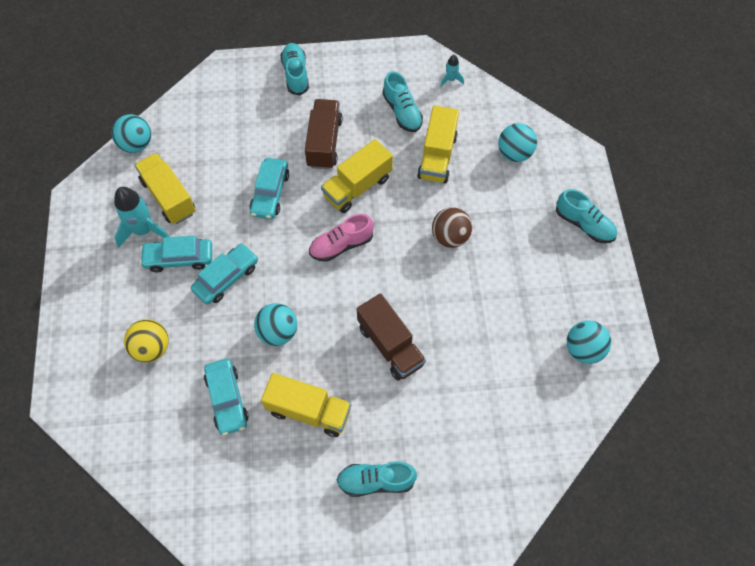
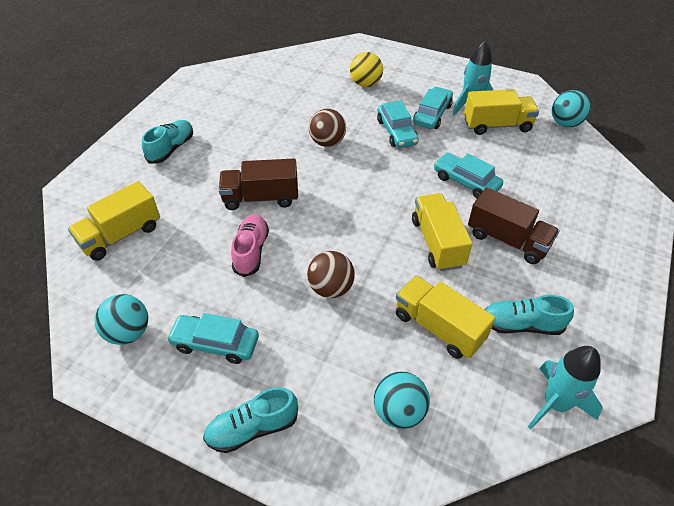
camera: 120 degrees right, 15 degrees down
turquoise car [204,359,249,435] -> turquoise car moved to [167,313,259,364]
turquoise ball [254,303,297,346] -> brown ball [309,109,346,147]
yellow truck [261,373,351,437] -> yellow truck moved to [68,181,160,261]
turquoise shoe [281,43,309,96] -> none
pink shoe [309,214,374,262] -> pink shoe moved to [231,214,269,277]
turquoise rocket [440,55,464,87] -> turquoise rocket [528,346,603,429], size x1.99

